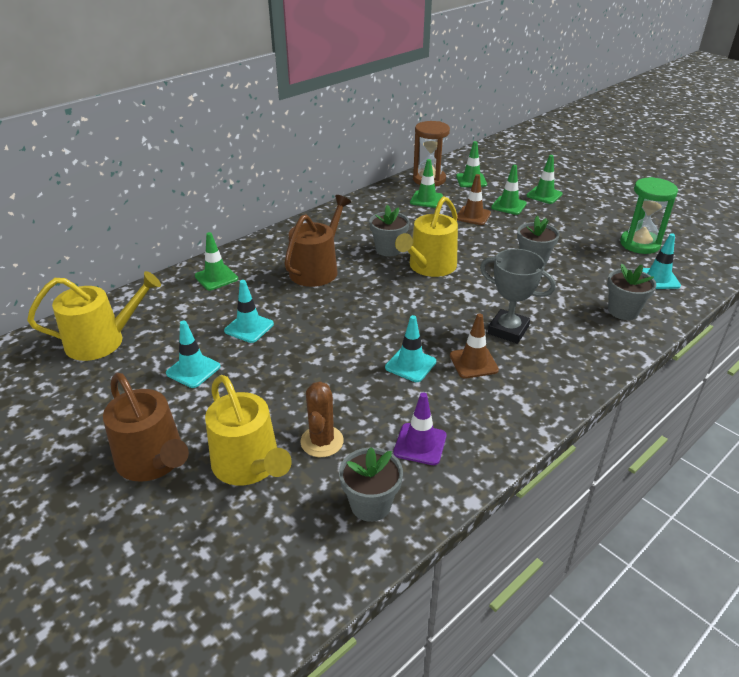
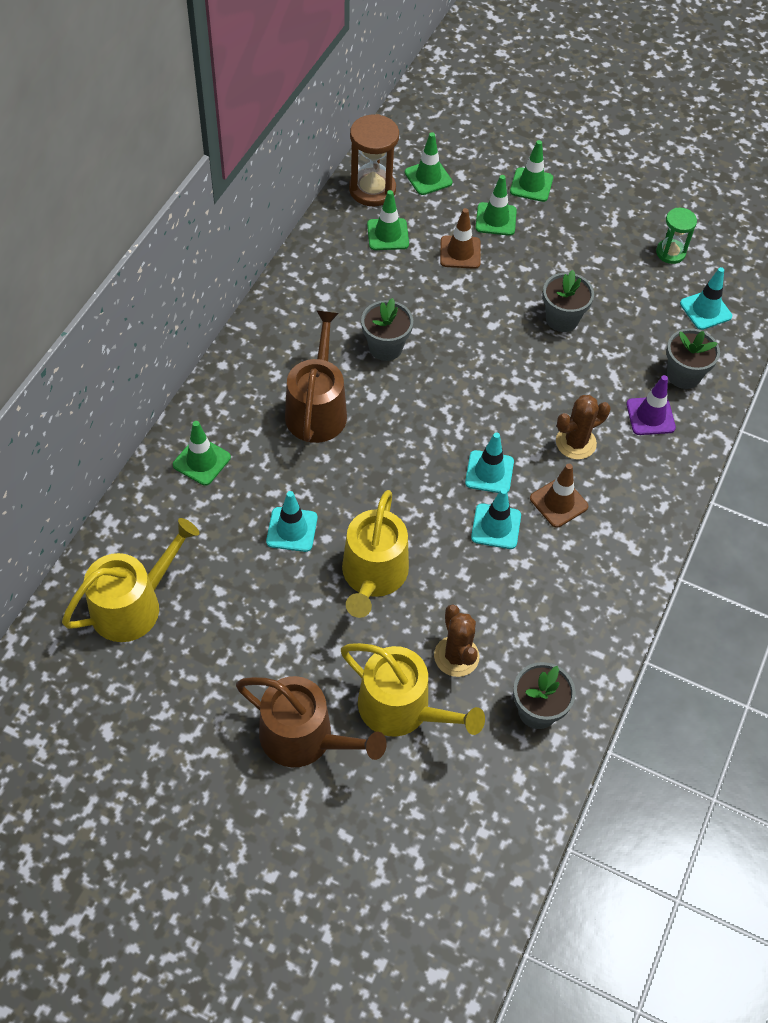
camera: 25 degrees left, 20 degrees up
turquoise traffic cone [166,320,220,388] -> turquoise traffic cone moved to [465,432,514,493]
purple traffic cone [393,392,446,465] -> purple traffic cone moved to [626,375,676,435]
yellow watering can [395,196,458,277] -> yellow watering can moved to [342,490,409,618]
grey trophy [480,249,556,344] -> brown cactus [556,395,611,460]
green hourglass [620,177,678,254] -> green hourglass [656,208,697,264], size x0.62

